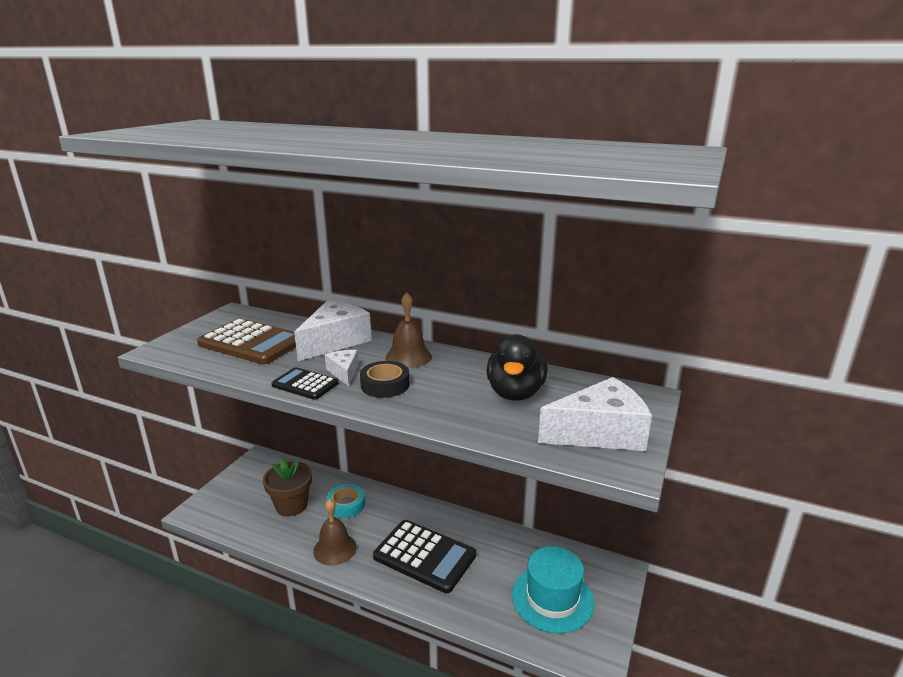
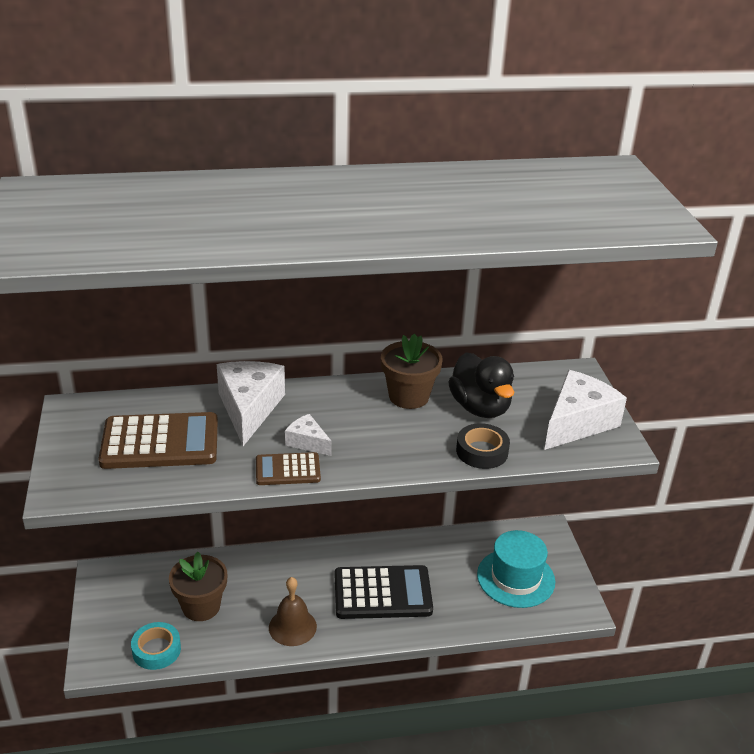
camera: 35 degrees left, 10 degrees up
black calculator [271,367,338,400] -> brown calculator [256,452,321,485]
turquoise tape [326,484,365,518] -> turquoise tape moved to [131,622,181,670]
black tape [360,361,410,398] -> black tape moved to [456,423,510,469]
brown bell [386,292,432,368] -> none
none -> brown flower pot [381,334,443,409]

